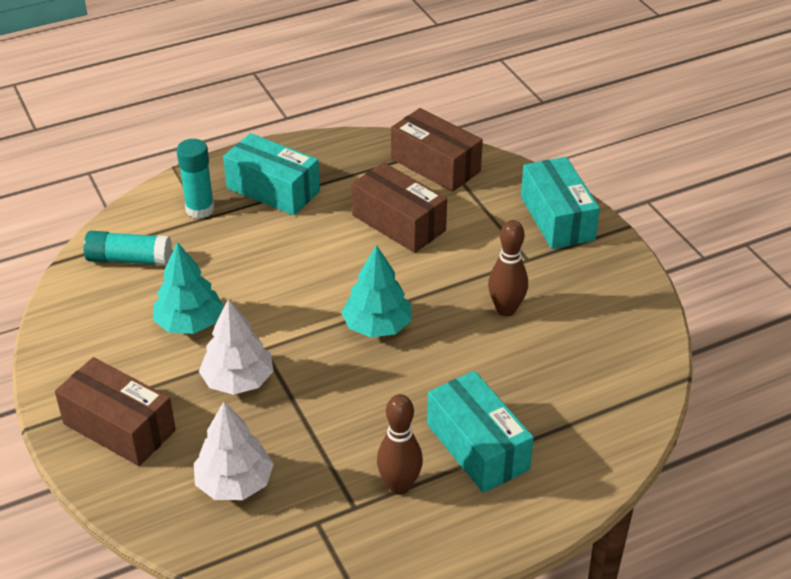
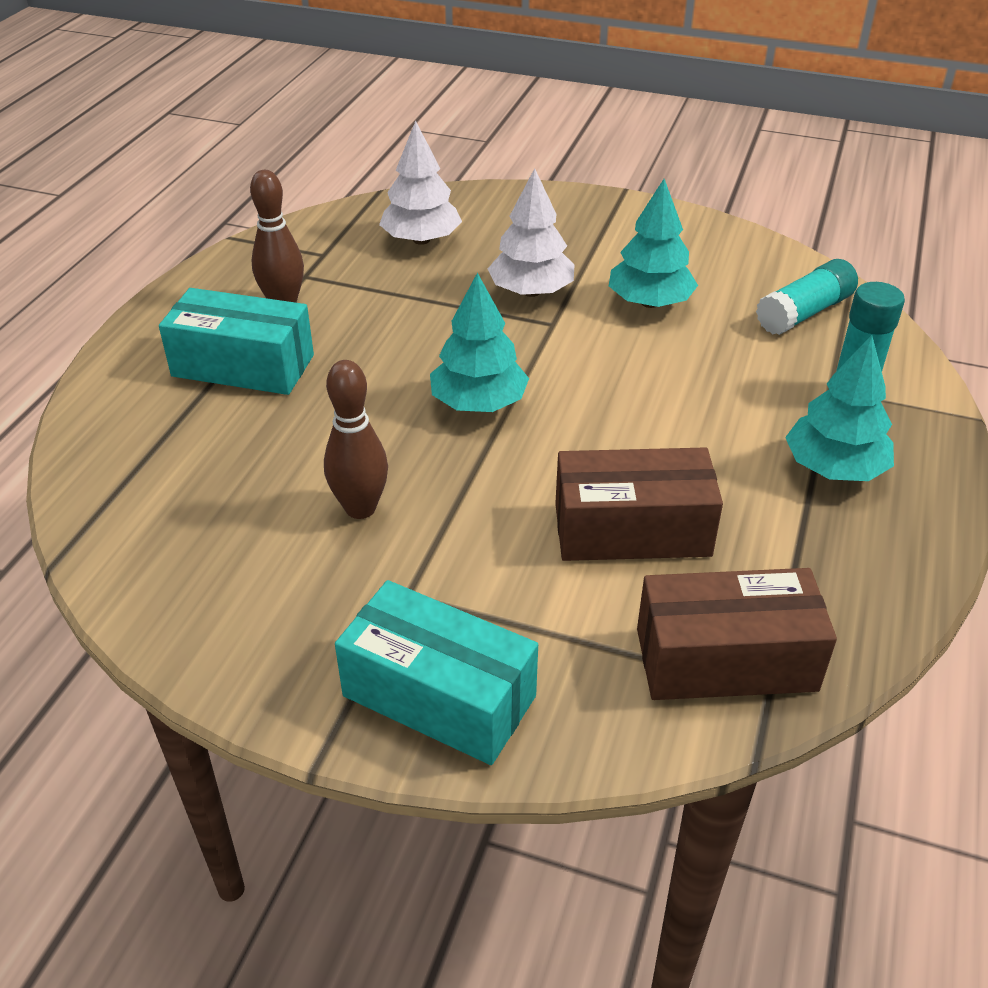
camera: 135 degrees right, 0 degrees up
brown box [55,357,176,466] -> none
turquoise box [223,133,320,215] -> turquoise tree [785,335,894,481]

